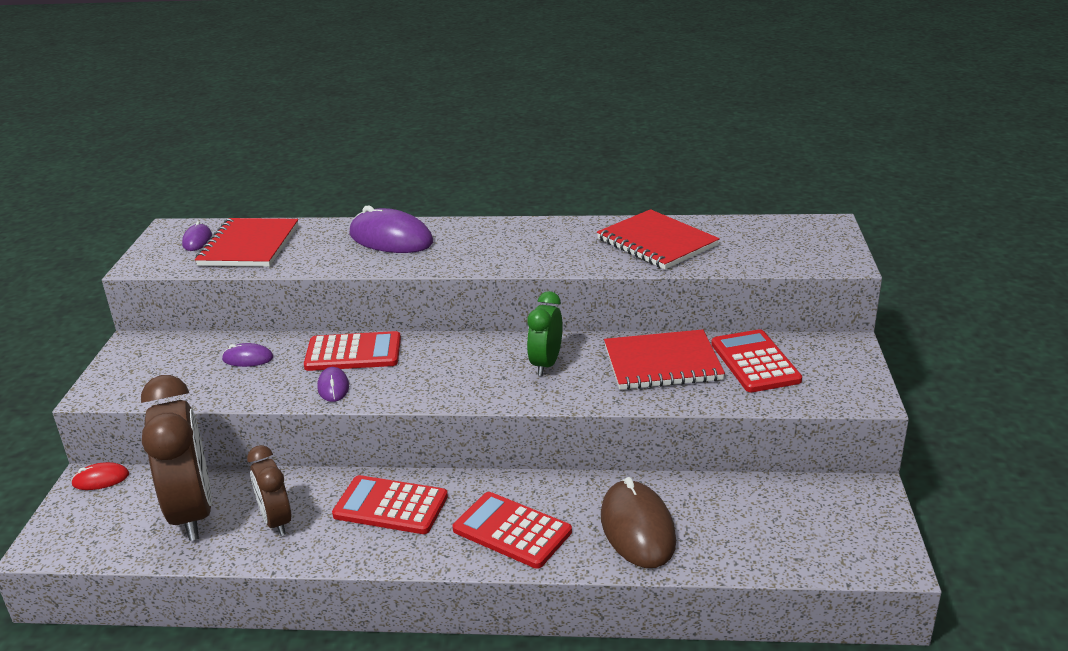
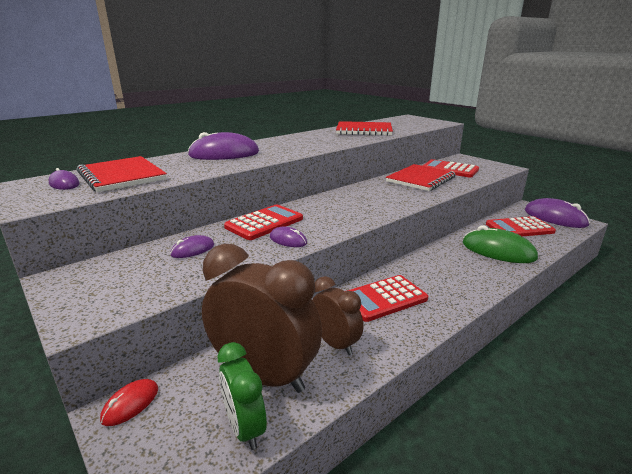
camera: 45 degrees left, 5 degrees down
brown clock [247,445,291,536] -> brown clock turned 150 degrees counterclockwise [313,276,363,355]
red calculator [452,492,572,569] -> red calculator moved to [486,216,556,236]
green clock [527,291,563,376] -> green clock moved to [218,342,267,450]
brown mouse [601,477,676,568] -> green mouse [463,225,538,263]
none -> purple mouse [525,198,590,228]

